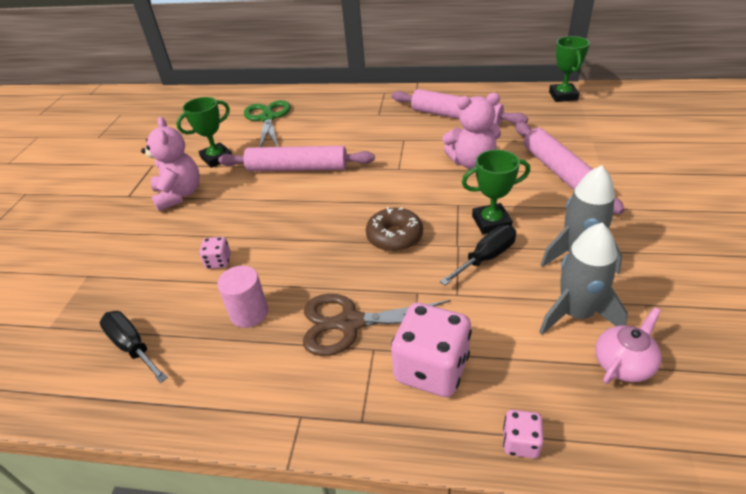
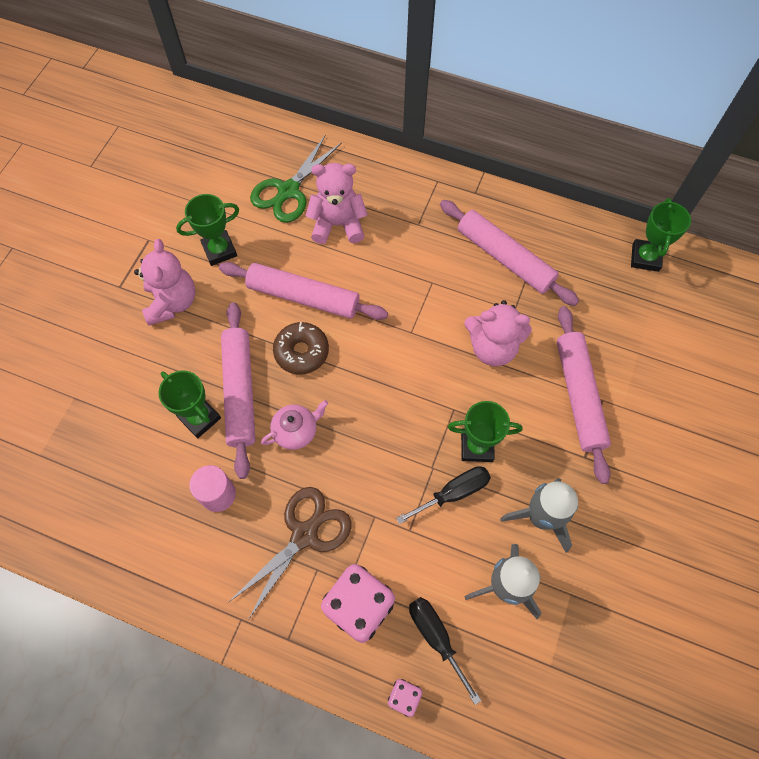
camera: 10 degrees right, 25 degrees up
black screwdriver [100,311,168,383] -> black screwdriver moved to [409,597,481,705]
pink dice [199,237,231,269] -> green trophy [158,371,221,438]
green scissors [244,100,291,147] -> green scissors turned 150 degrees counterclockwise [250,136,342,223]
brown scissors [303,294,450,356] -> brown scissors turned 120 degrees clockwise [229,487,352,620]
brown donut [366,207,423,252] -> brown donut moved to [273,322,329,375]
pink teapot [595,307,661,384] -> pink teapot moved to [261,400,328,450]
none -> pink rolling pin [221,302,256,479]
none -> pink teddy bear [306,163,368,244]

